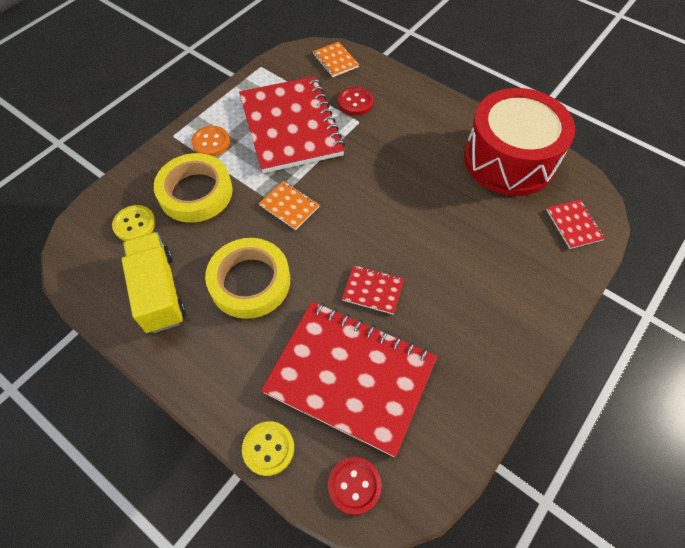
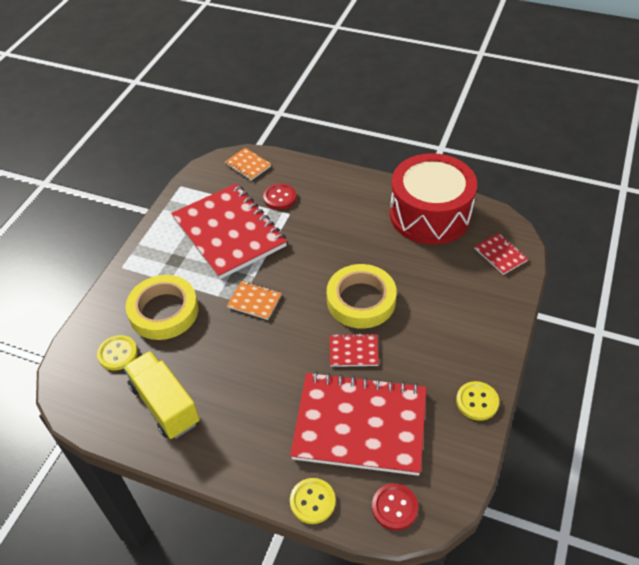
camera: 15 degrees left, 10 degrees down
orange button [191,126,230,156] -> none
yellow tape [205,238,290,319] -> yellow tape moved to [327,264,397,329]
none -> yellow button [456,381,499,421]

